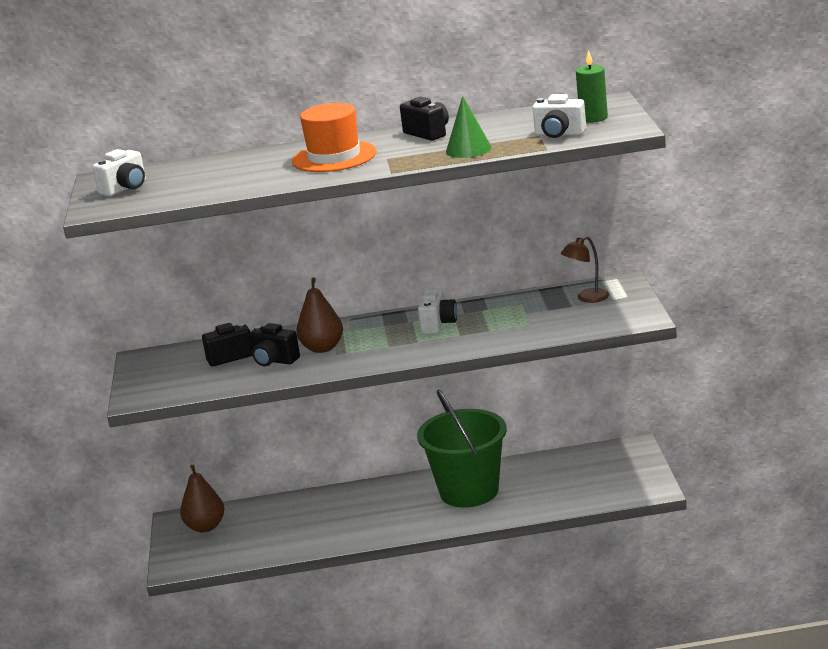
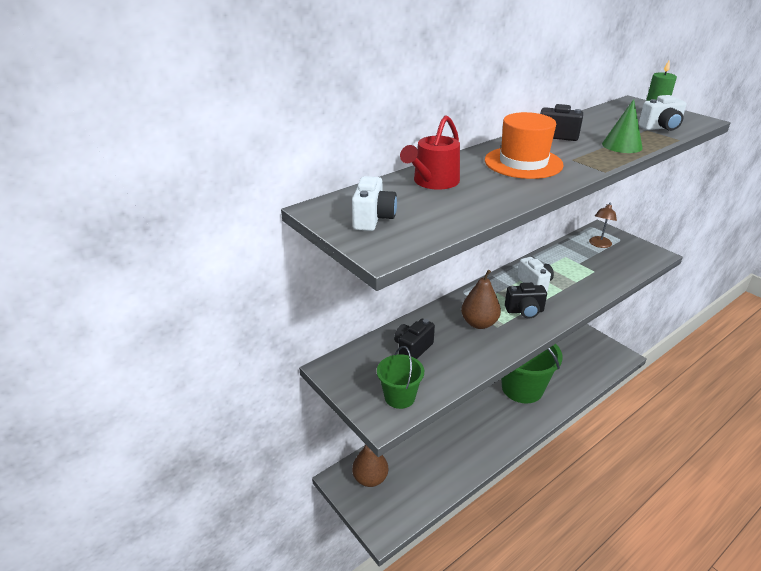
camera: 35 degrees left, 10 degrees up
black camera [249,323,300,366] -> black camera moved to [505,283,547,318]
none -> green bucket [377,346,424,409]
none -> red watering can [400,115,460,190]

